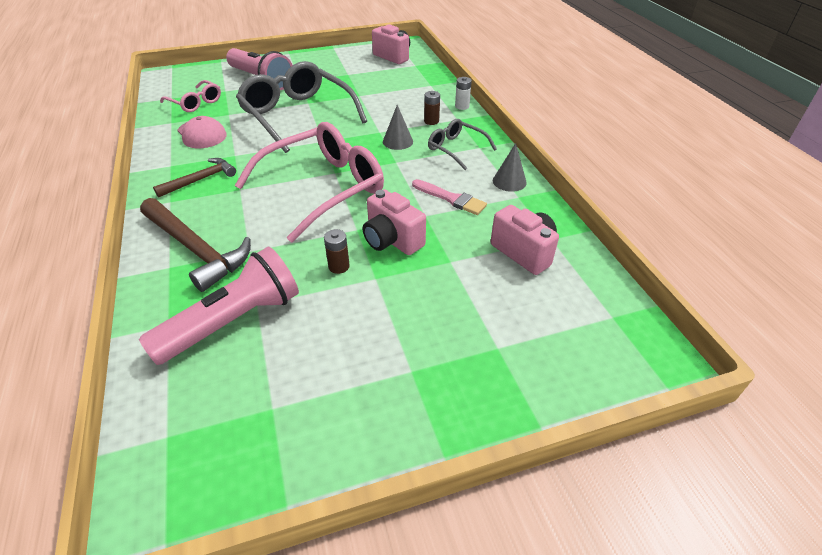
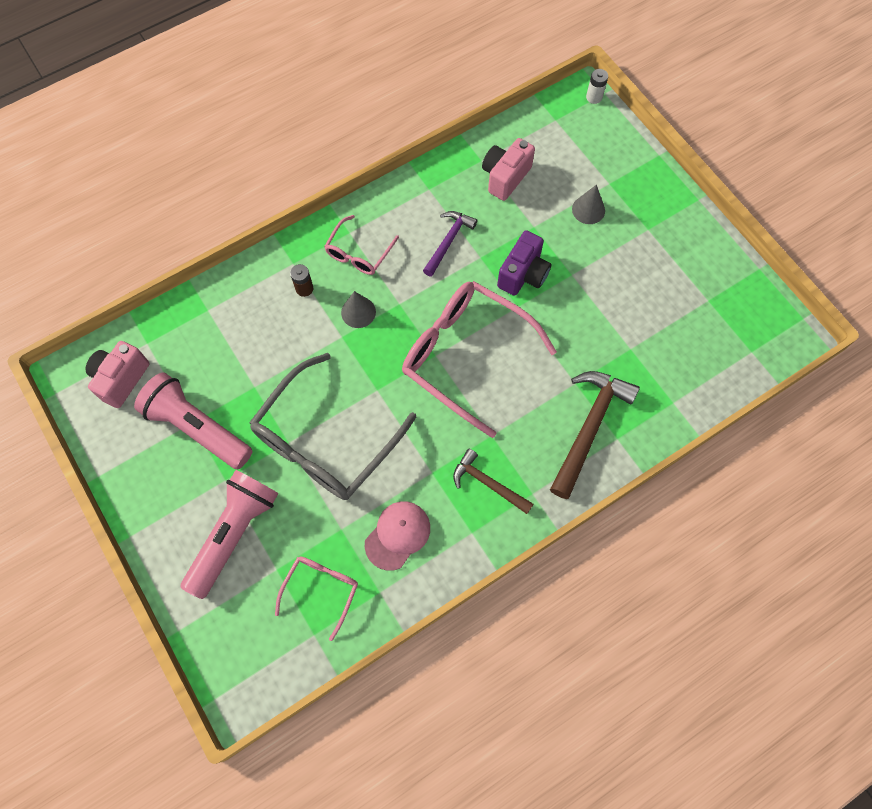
camera: 105 degrees left, 25 degrees up
pink flashlight [139,247,299,365] -> pink flashlight moved to [134,372,253,469]
brown battery [324,229,350,274] -> none
pink camera [363,189,426,255] -> purple camera [497,230,551,296]
pink brush [412,179,487,215] -> purple hammer [423,211,477,277]
grey glasses [428,119,497,170] -> pink glasses [324,215,399,275]
white battery [455,77,472,110] -> white battery moved to [586,69,608,104]
grey cone [493,143,527,192] -> grey cone moved to [572,185,605,224]

